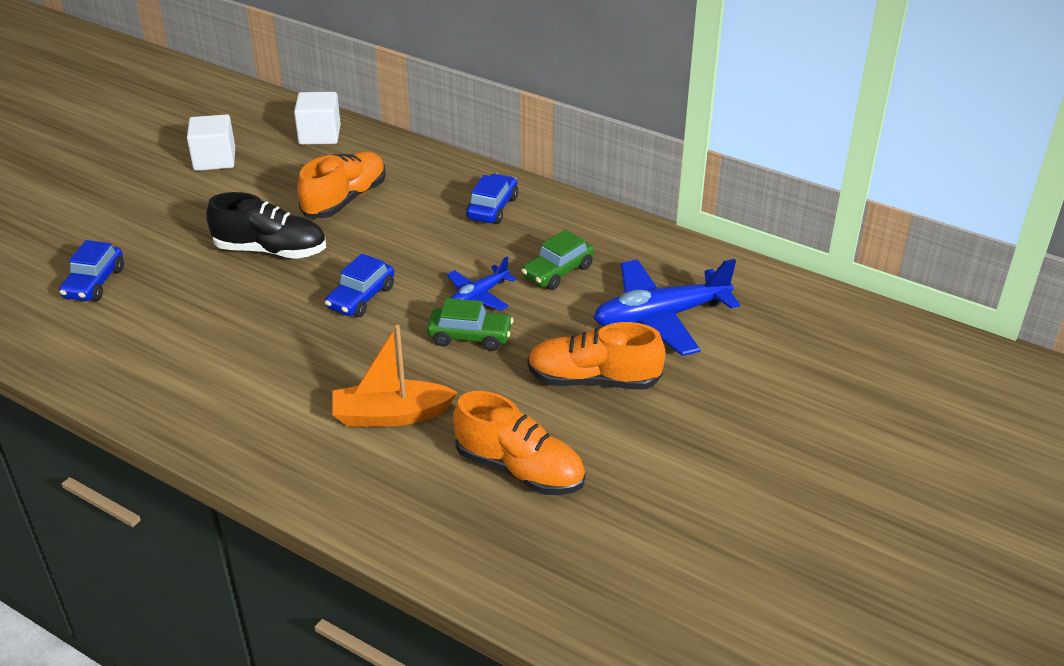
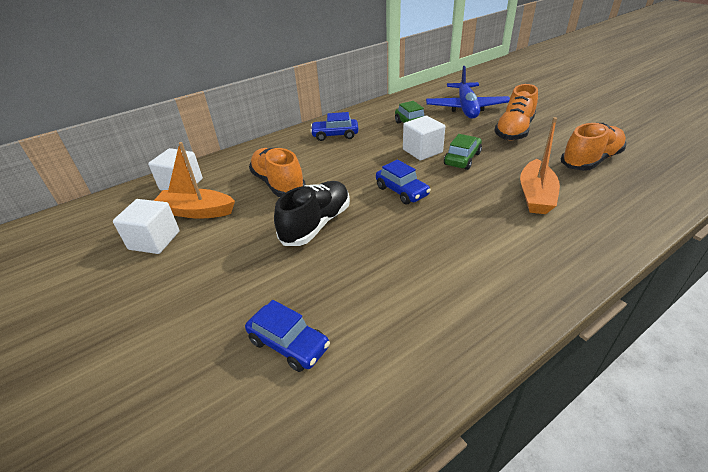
camera: 65 degrees left, 0 degrees up
blue plane [447,257,517,311] -> white cube [403,116,445,160]
blue car [466,173,518,224] -> blue car turned 45 degrees counterclockwise [310,112,358,141]
none -> orange boat [154,142,235,219]

